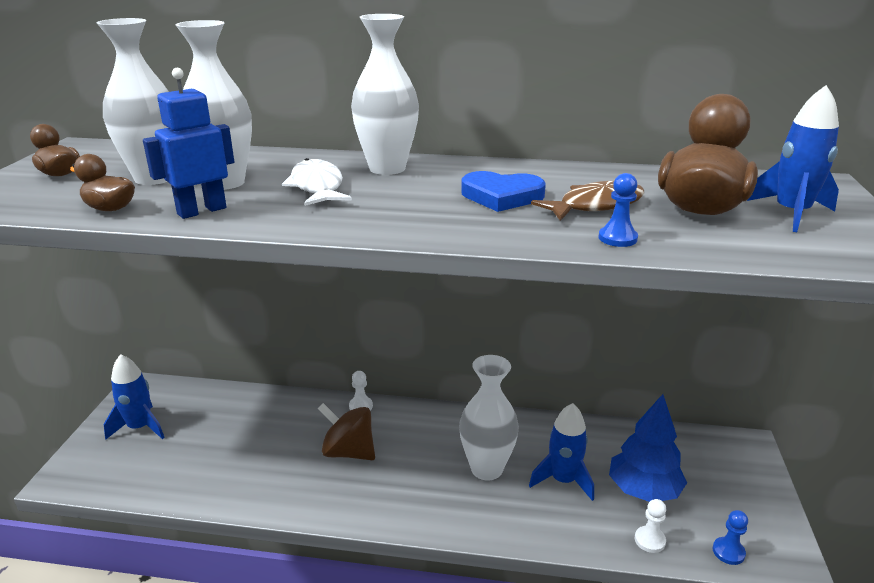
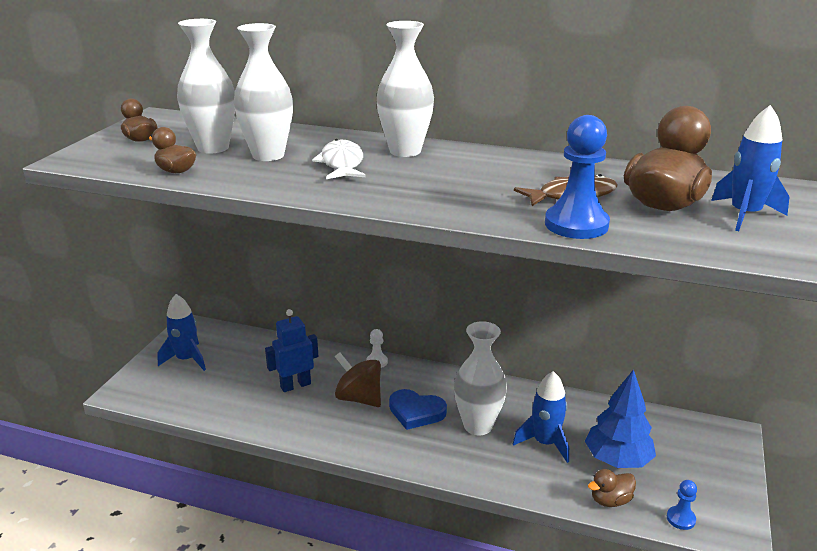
camera: 10 degrees right, 0 degrees up
blue robot [143,68,234,219] -> blue robot moved to [265,309,319,392]
blue heart [461,171,546,212] -> blue heart moved to [389,389,447,430]
blue pawn [599,173,638,247] -> blue pawn [545,115,610,239], size x1.96
white pawn [635,499,666,553] -> brown duck [588,469,636,507]

